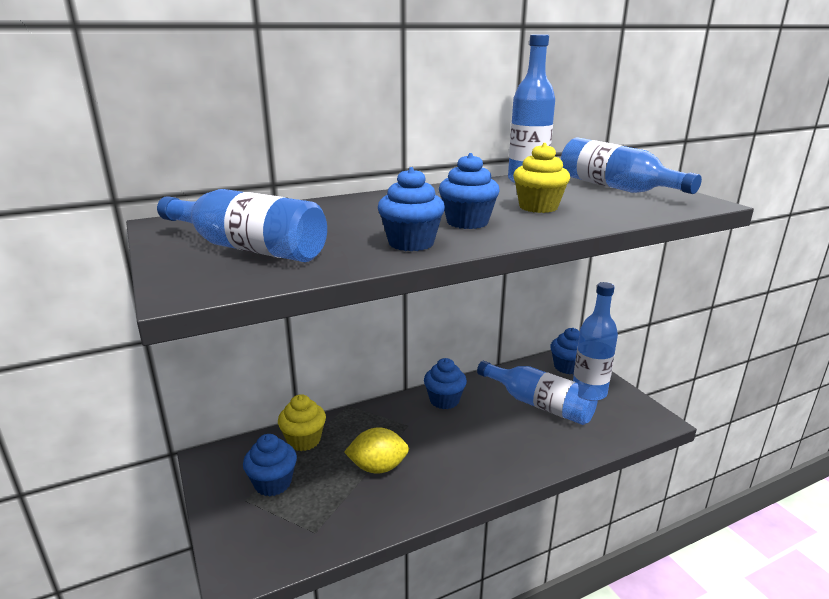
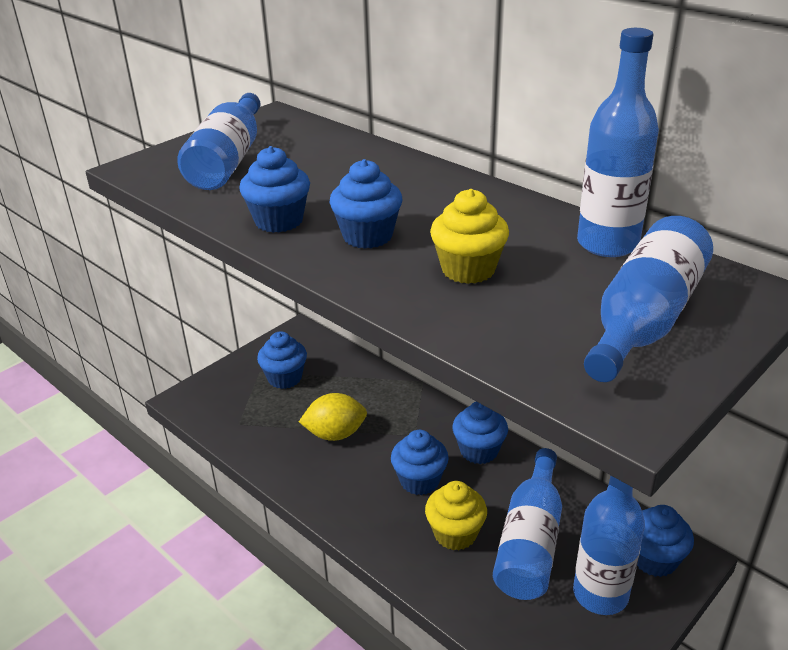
camera: 70 degrees right, 10 degrees up
yellow cupcake [278,394,326,451] -> yellow cupcake moved to [425,481,487,551]
yellow lemon [344,427,409,474] -> yellow lemon turned 75 degrees counterclockwise [299,393,367,441]
none -> blue cupcake [391,430,449,495]

